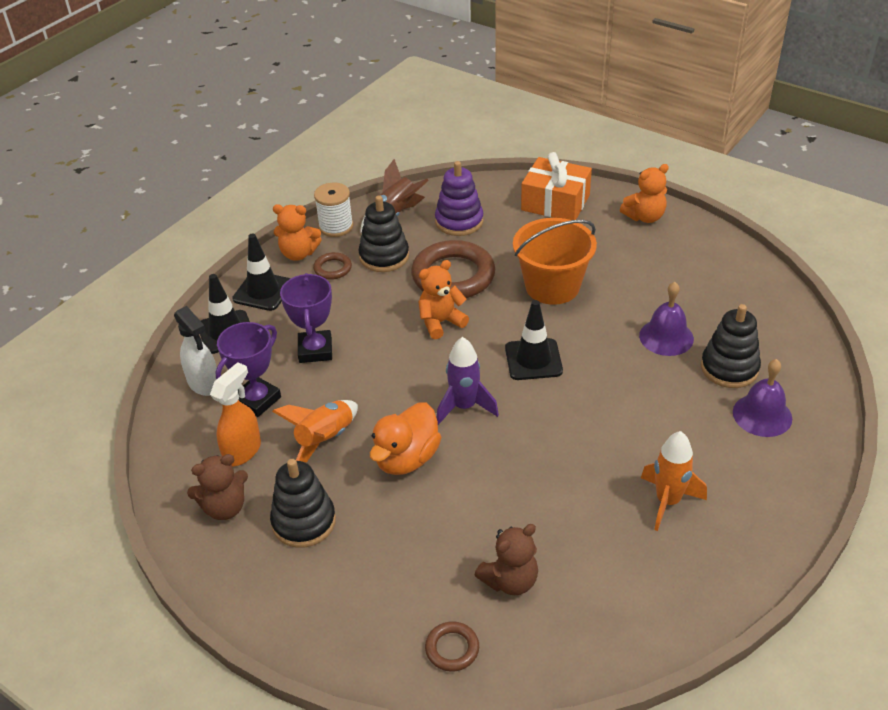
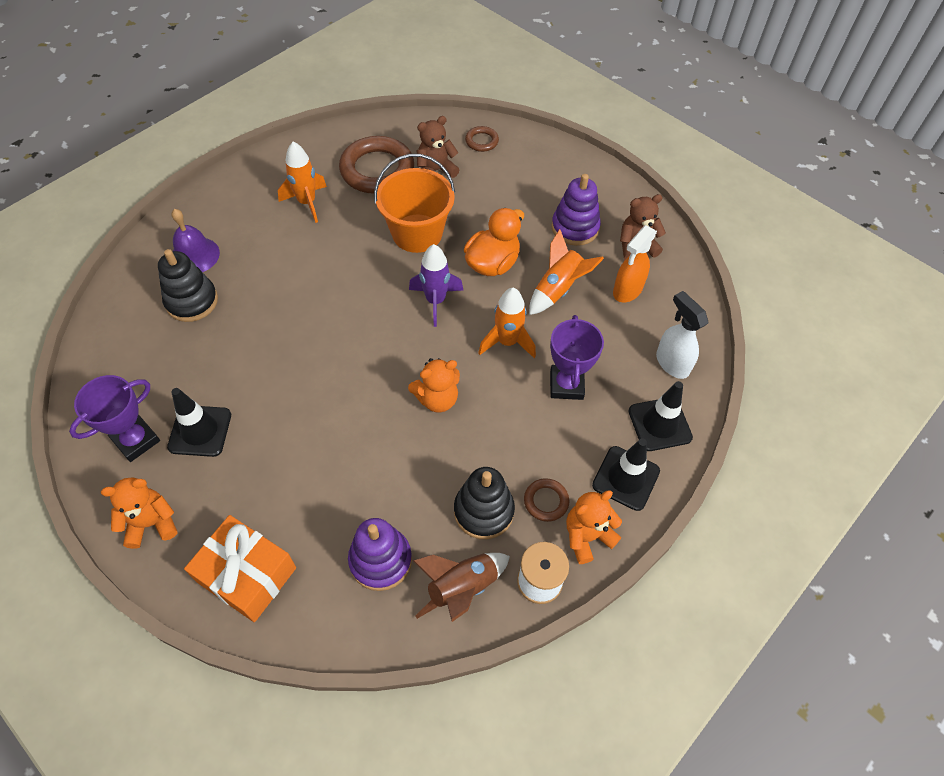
camera: 175 degrees left, 15 degrees up
purple trophy [216,322,281,417] -> purple trophy moved to [69,375,160,462]
black stacking toy [270,459,336,548] -> purple stacking toy [551,174,601,246]
orange teddy bear [273,204,322,261] -> orange teddy bear turned 45 degrees counterclockwise [566,490,622,564]
brown ring [411,240,495,298] -> brown ring moved to [339,136,414,194]
black traffic cone [505,300,563,380] -> black traffic cone moved to [167,388,231,457]
orange bucket [513,218,597,305] -> orange bucket moved to [374,154,455,253]
purple bell [639,282,694,356] -> none
none -> orange rocket [478,288,536,358]

